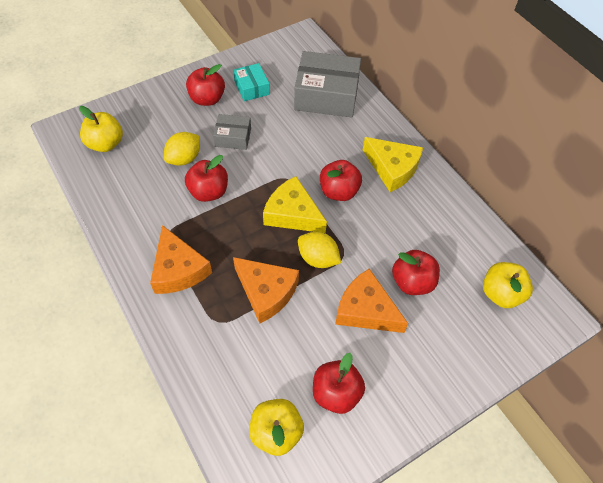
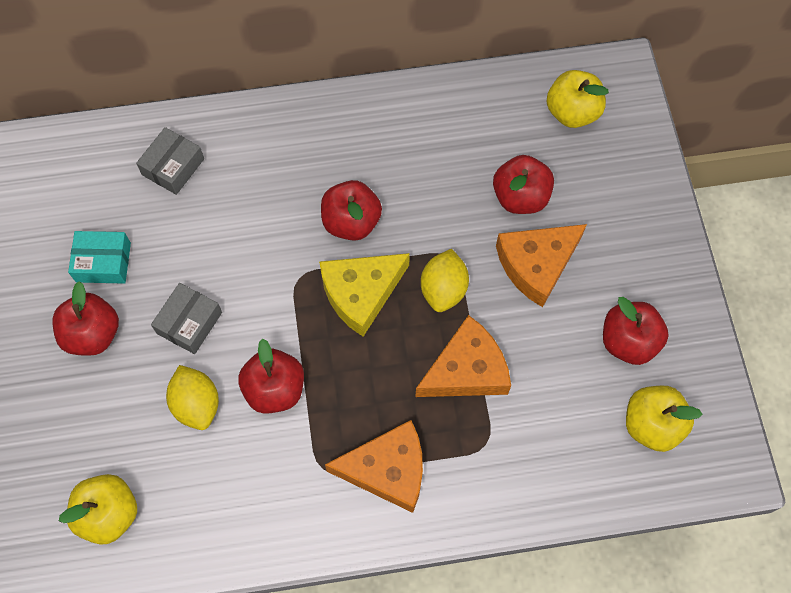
camera: 65 degrees left, 10 degrees up
grey box [294,51,361,117] -> grey box [136,127,204,195], size x0.52
yellow lemon [298,232,341,268] -> yellow lemon turned 45 degrees counterclockwise [421,249,469,312]
yellow cheese [363,137,423,192] -> none

